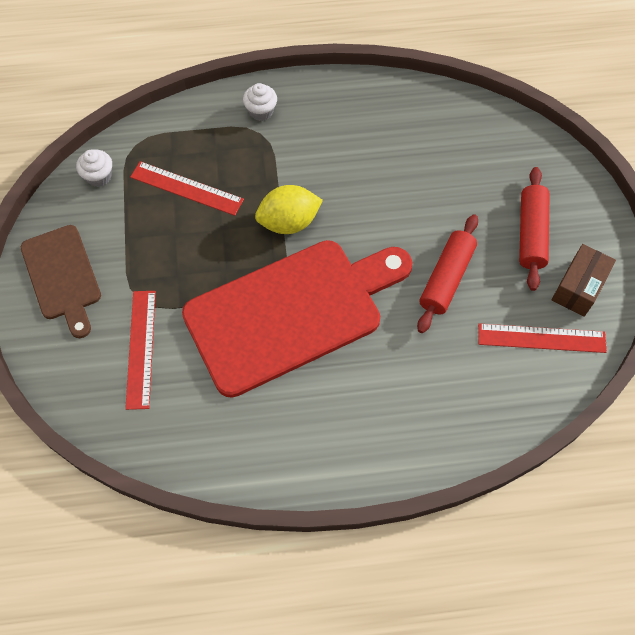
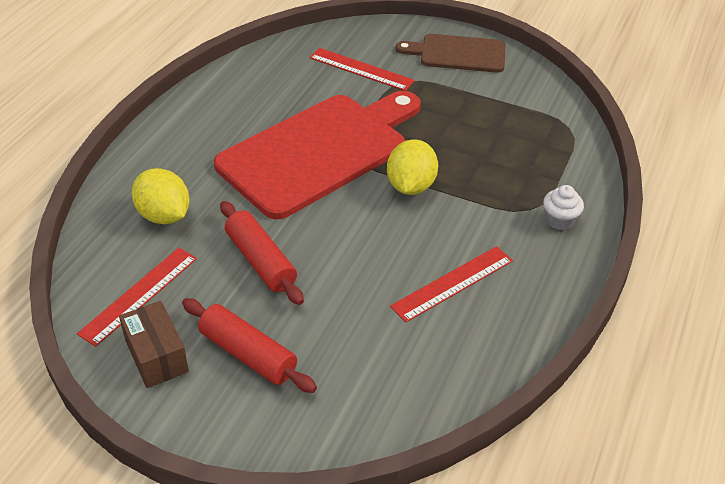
camera: 120 degrees right, 20 degrees down
white cupcake [76,149,112,187] -> none
red ruler [130,161,244,216] -> red ruler moved to [390,246,513,322]
red cutting board [182,240,412,398] -> red cutting board turned 135 degrees counterclockwise [214,91,421,219]
none -> yellow lemon [132,168,189,224]

